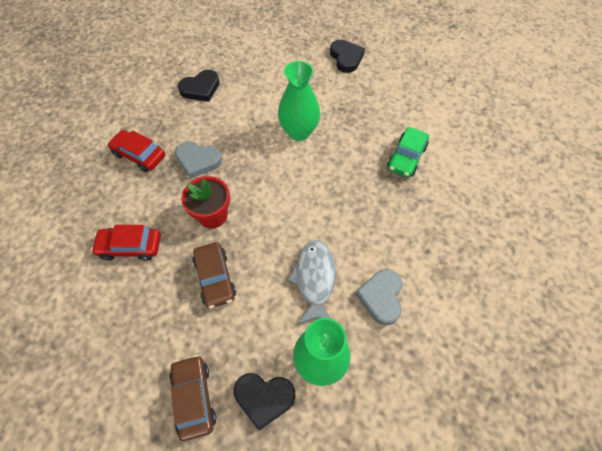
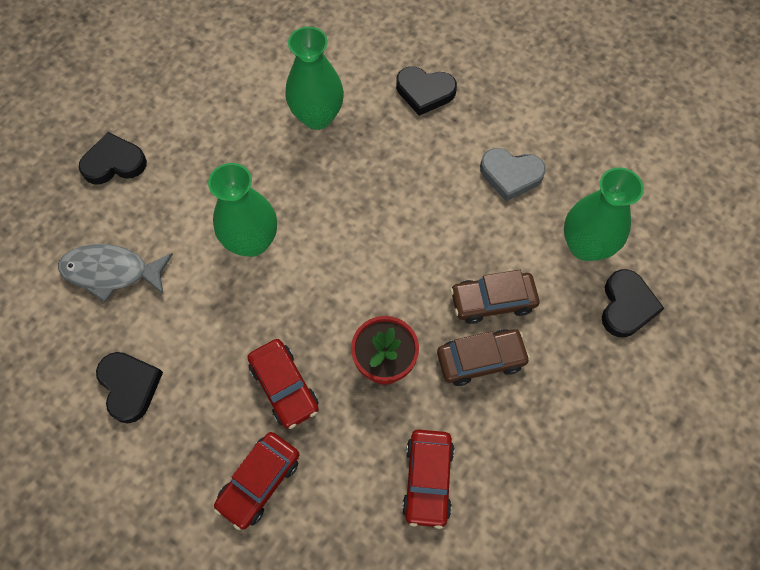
camera: 85 degrees left, 5 degrees up
brown car [169,355,216,441] -> brown car moved to [450,270,539,324]
grey heart [175,141,222,179] -> red car [247,339,319,429]
grey fish [287,240,336,324] -> grey fish moved to [58,244,173,302]
green car [387,127,429,178] -> green vase [285,27,344,130]
none -> black heart [396,67,457,116]

